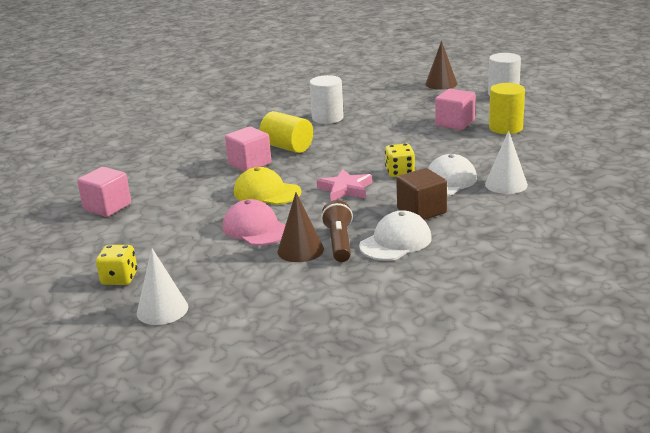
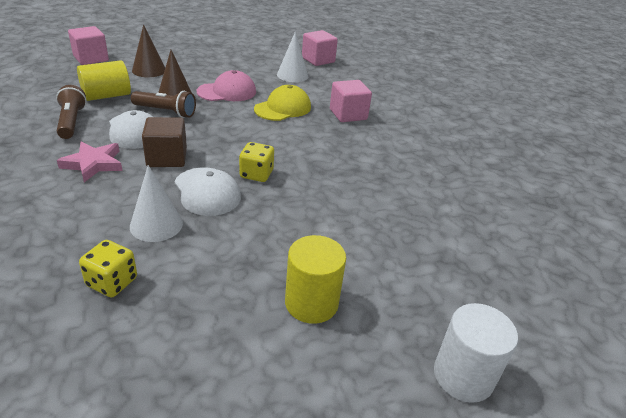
camera: 105 degrees right, 10 degrees up
yellow dice [96,245,137,285] -> yellow dice moved to [79,240,137,297]
white cone [137,248,188,325] -> white cone moved to [277,31,308,82]
yellow cylinder [260,111,313,153] -> yellow cylinder moved to [77,60,131,101]
white cylinder [310,75,344,124] -> none
pink star [317,169,372,201] -> pink star moved to [57,142,122,182]
brown cone [425,41,457,90] -> brown cone moved to [132,24,165,77]
pink cube [435,89,475,130] -> pink cube moved to [68,26,109,65]
none -> brown flashlight [56,85,87,139]

